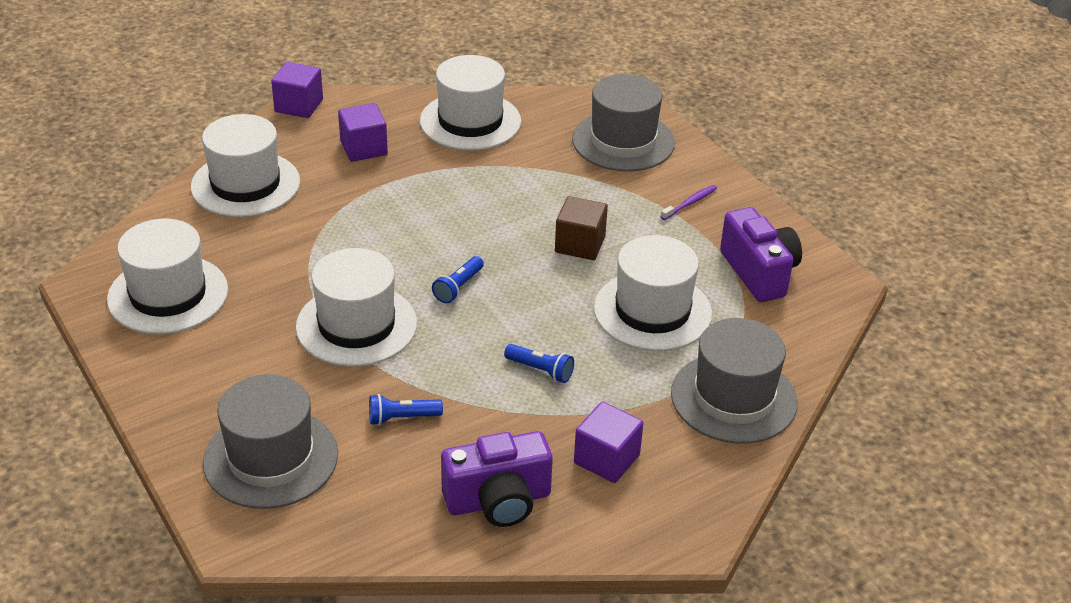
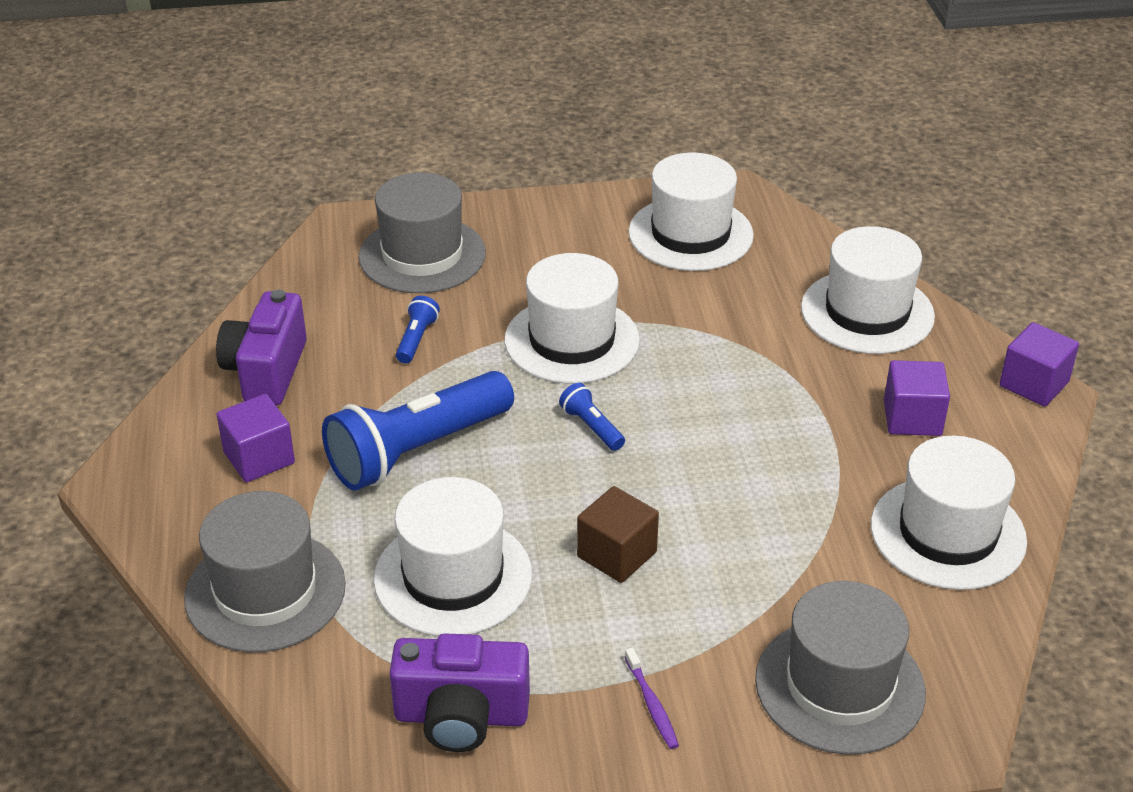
camera: 115 degrees right, 0 degrees up
blue flashlight [504,344,574,383] -> blue flashlight [322,371,514,491], size x2.37

